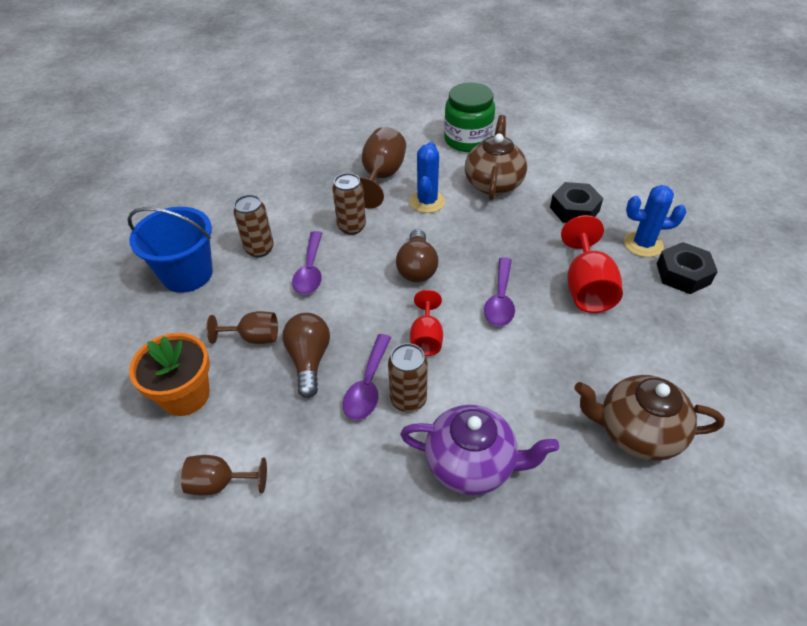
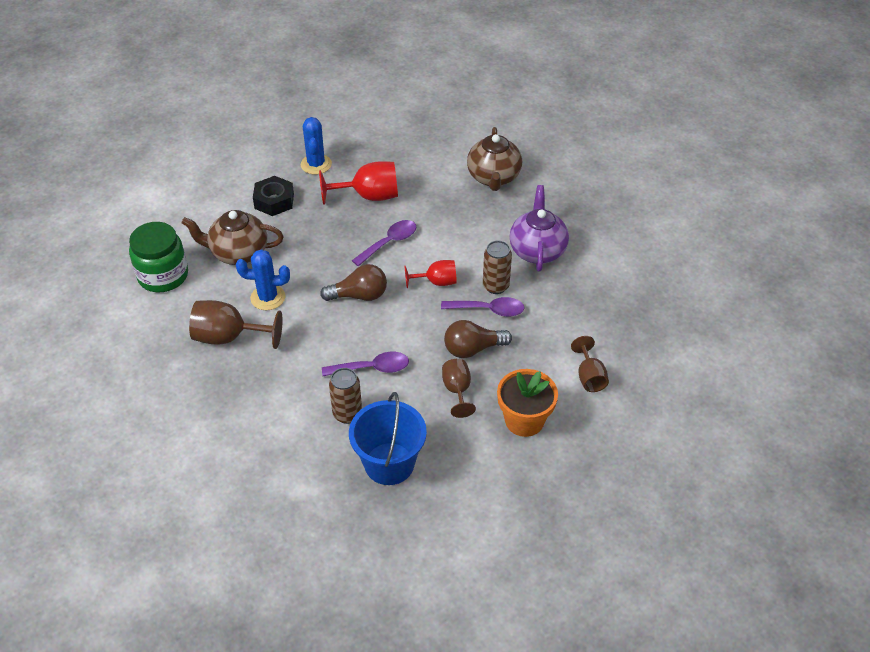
camera: 100 degrees left, 0 degrees up
brown can [332,173,366,235] -> none
purple spoon [484,257,515,326] -> purple spoon turned 45 degrees counterclockwise [352,220,416,266]
black nut [657,242,718,294] -> none

